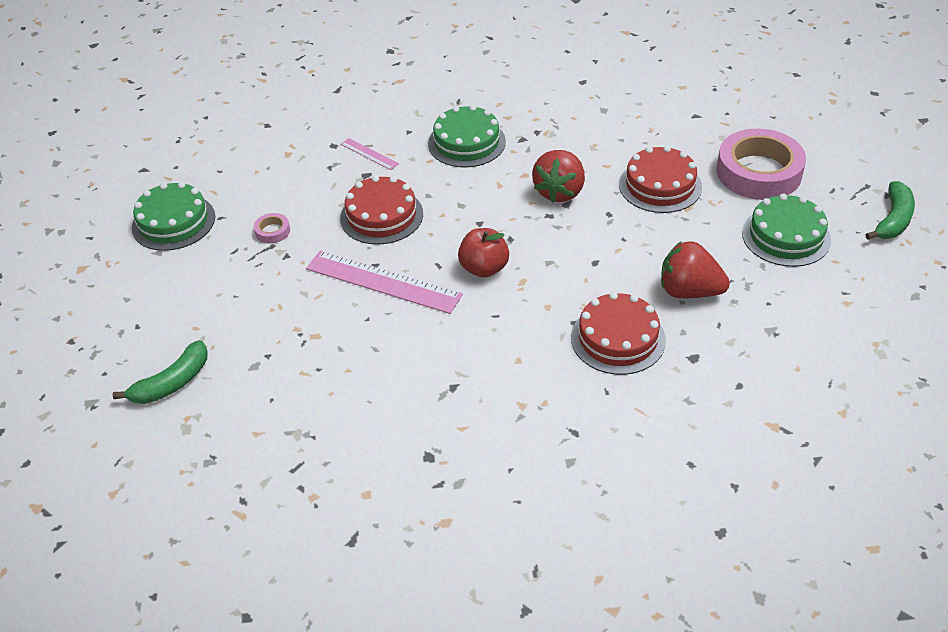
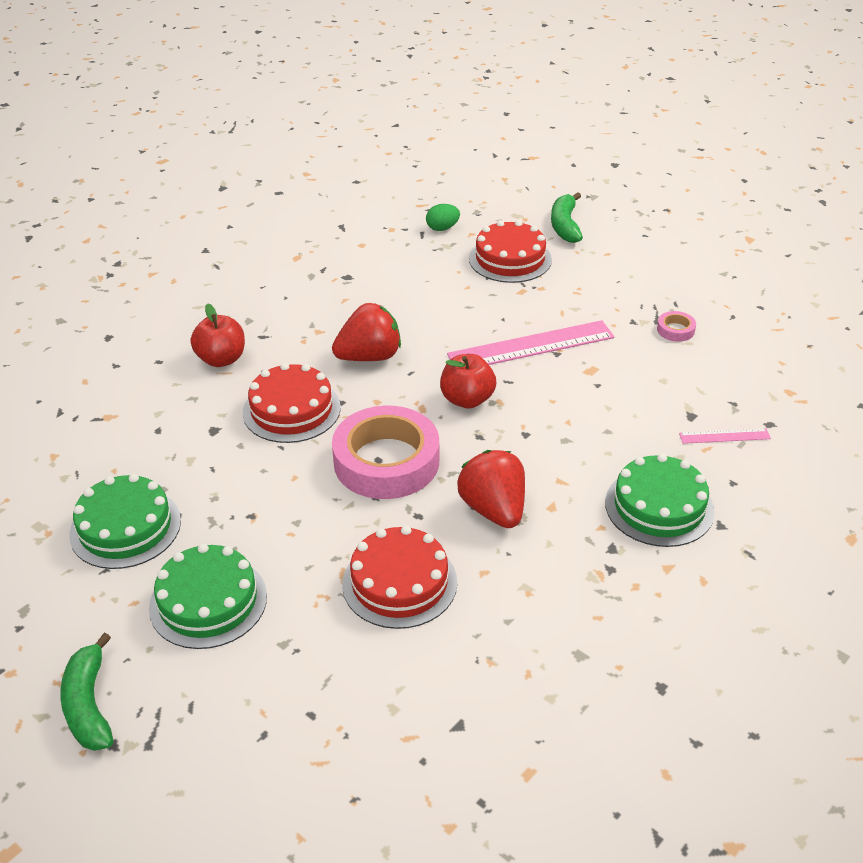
camera: 135 degrees right, 5 degrees down
green cake [132,182,215,251] -> green cake moved to [69,474,181,569]
red cake [340,175,423,245] -> red cake moved to [469,220,552,283]
red strawberry [661,241,730,298] -> red strawberry moved to [332,303,401,361]
pink tape [717,129,806,200] -> pink tape moved to [332,406,439,499]
none -> red apple [191,303,245,367]
none -> green egg [426,204,460,231]

